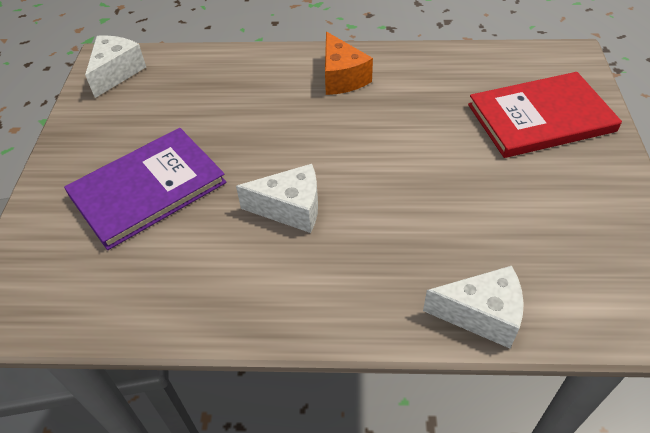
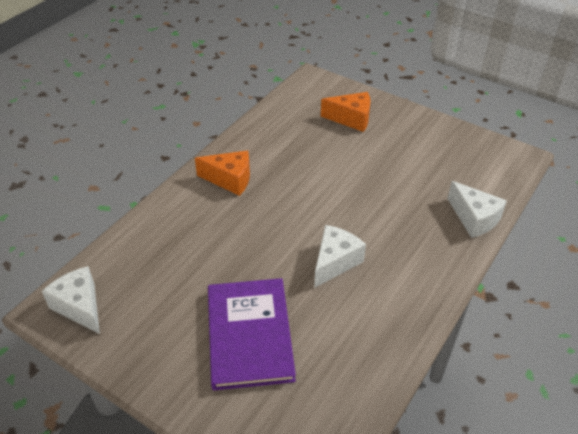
camera: 60 degrees left, 5 degrees down
white cheese [423,266,524,348] -> white cheese turned 105 degrees clockwise [447,181,507,238]
red book [468,72,622,158] -> orange cheese [321,92,371,132]

